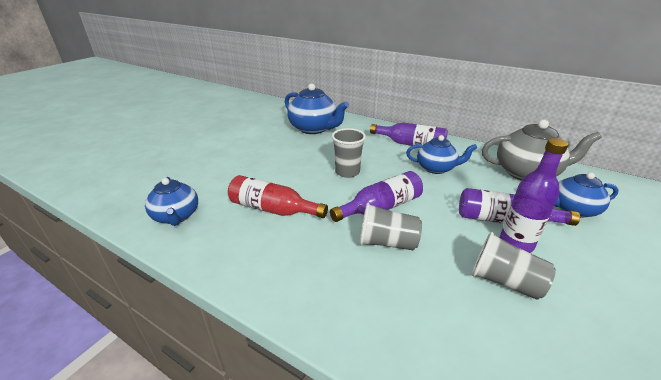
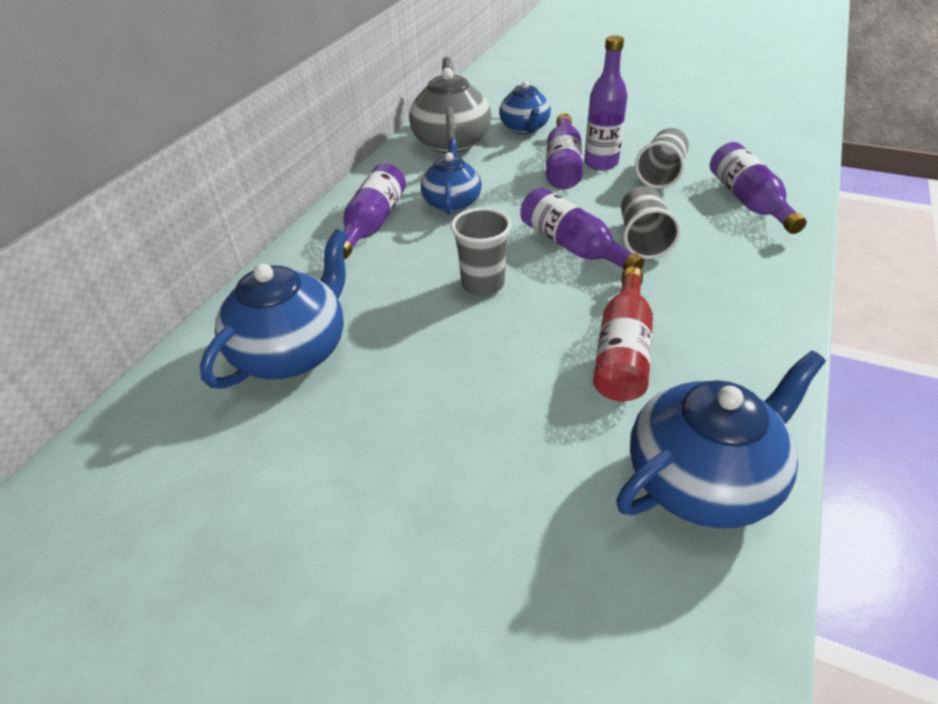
camera: 95 degrees left, 10 degrees up
blue teapot [145,177,198,226] -> blue teapot [616,350,826,528], size x1.54
none -> purple bottle [710,142,807,234]

